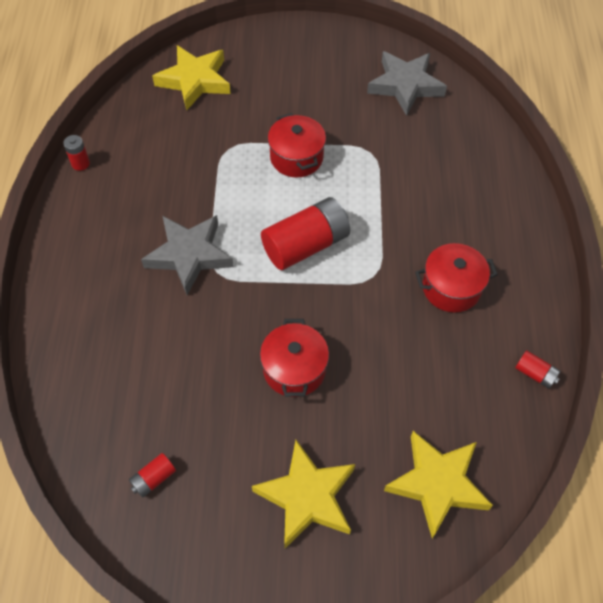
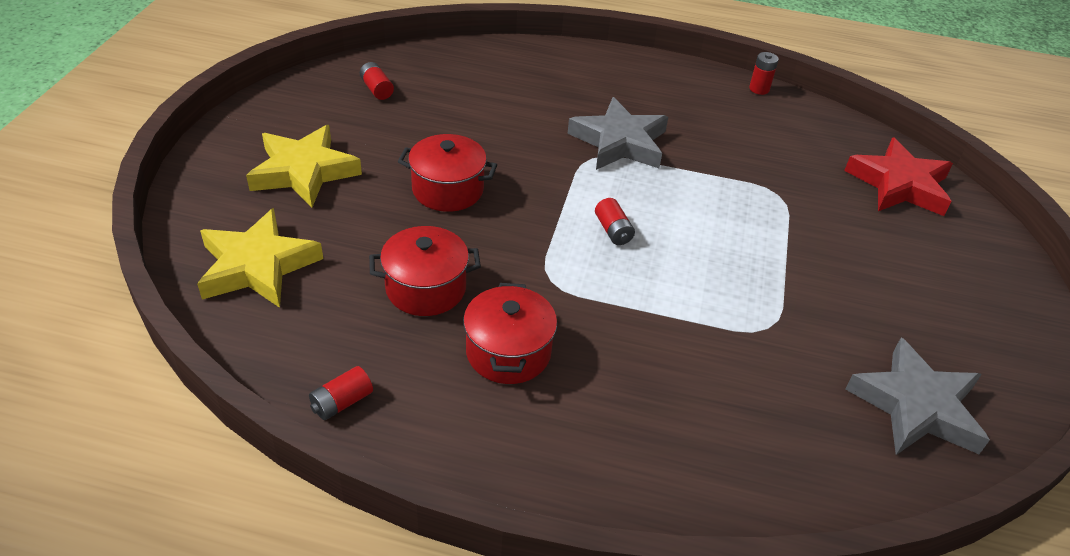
camera: 100 degrees right, 15 degrees down
yellow star [152,45,231,110] -> red star [844,137,953,216]
red battery [261,197,350,270] -> red battery [595,198,635,245], size x0.45
red pot [268,113,326,177] -> red pot moved to [369,226,481,316]

